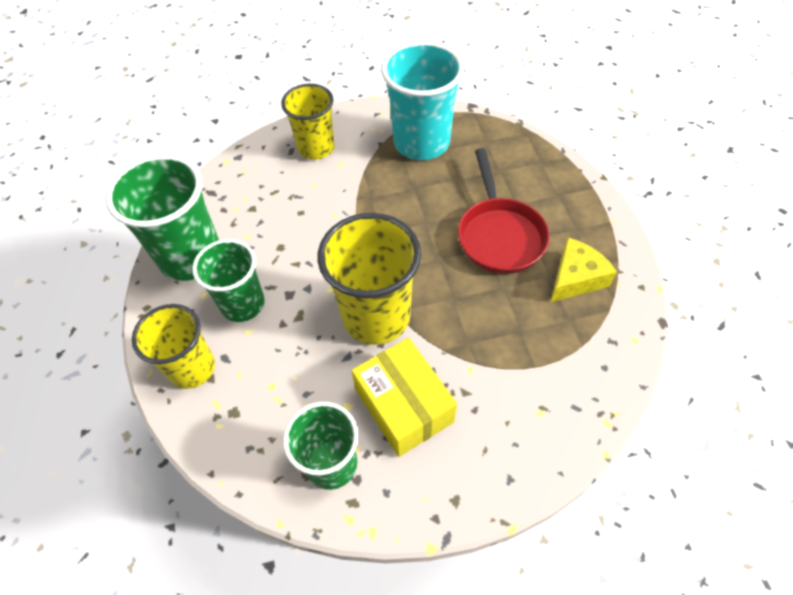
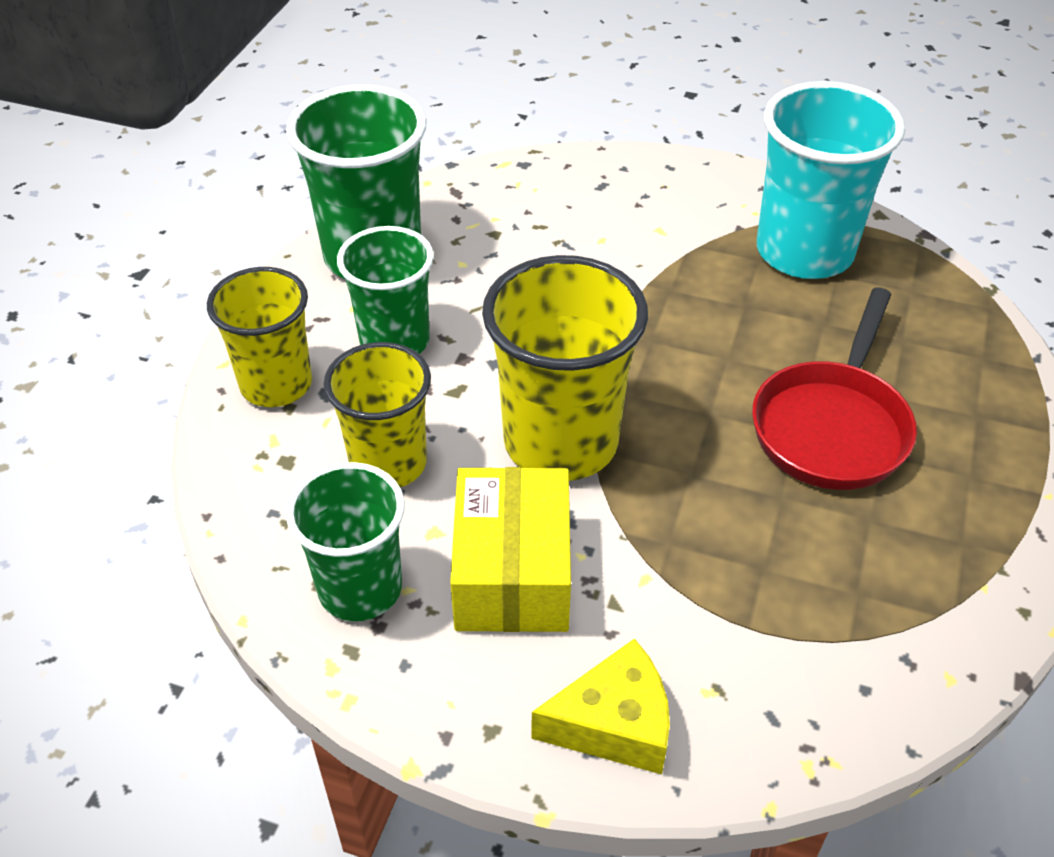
camera: 30 degrees right, 10 degrees down
yellow cup [281,84,335,160] -> yellow cup moved to [324,342,431,487]
yellow cheese [551,238,617,302] -> yellow cheese moved to [532,638,670,774]

